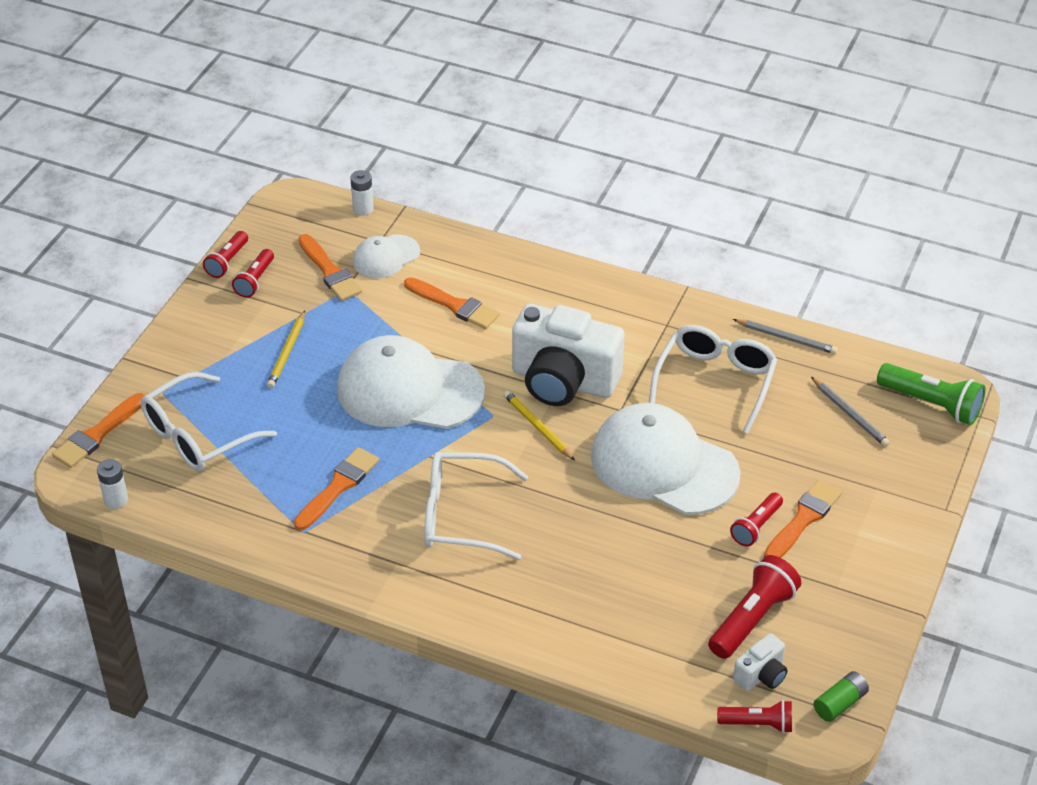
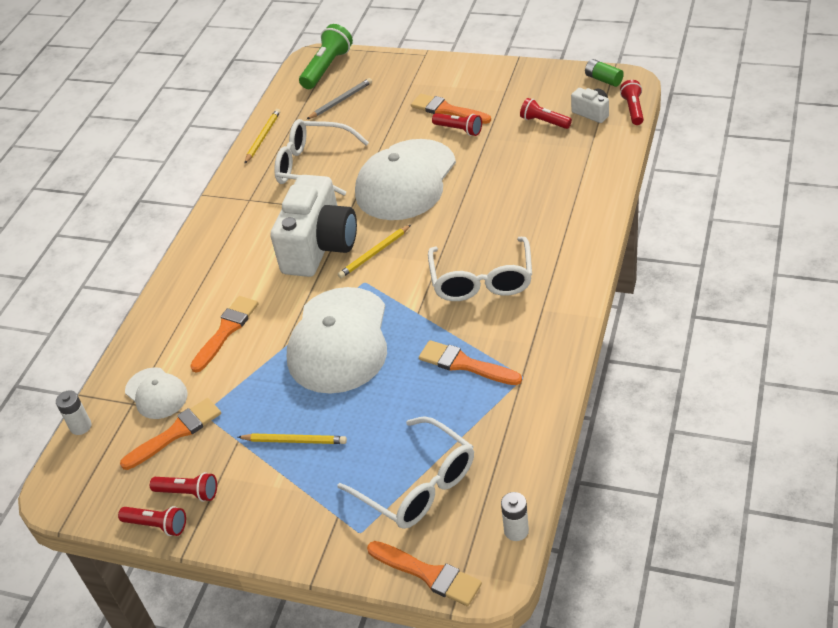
camera: 90 degrees left, 0 degrees up
red flashlight [708,555,801,659] -> red flashlight [520,98,572,129], size x0.62
grey pencil [733,319,838,354] -> yellow pencil [244,109,280,164]

